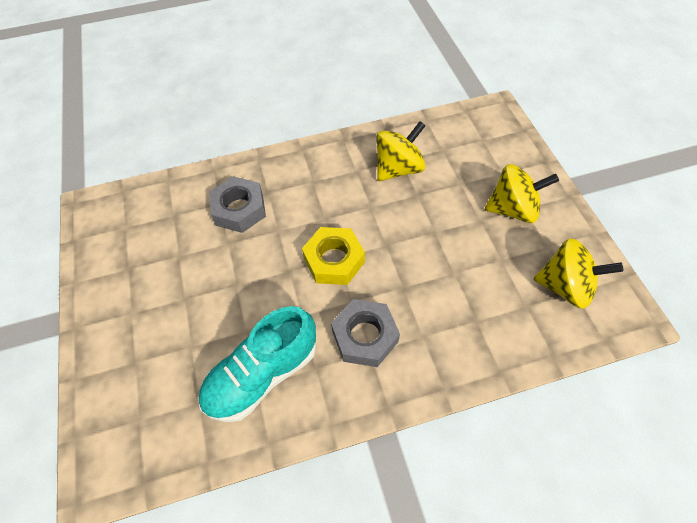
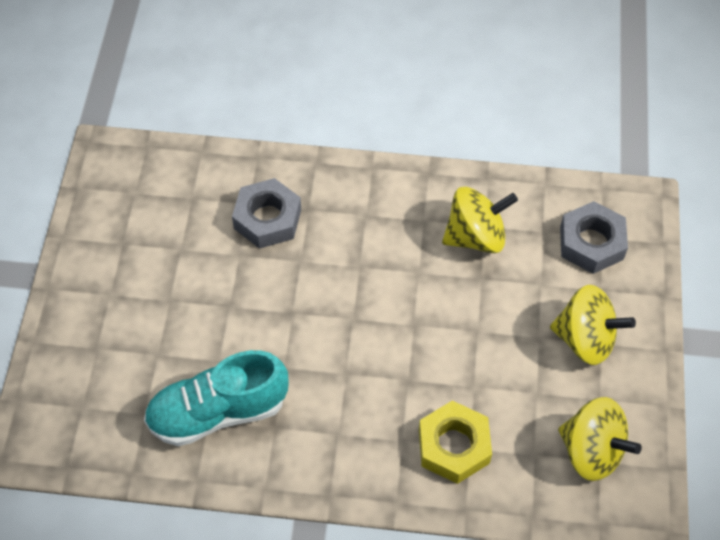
camera: 20 degrees right, 0 degrees up
yellow nut [302,227,365,285] -> yellow nut moved to [419,401,492,484]
grey nut [331,299,400,367] -> grey nut moved to [560,201,628,274]

